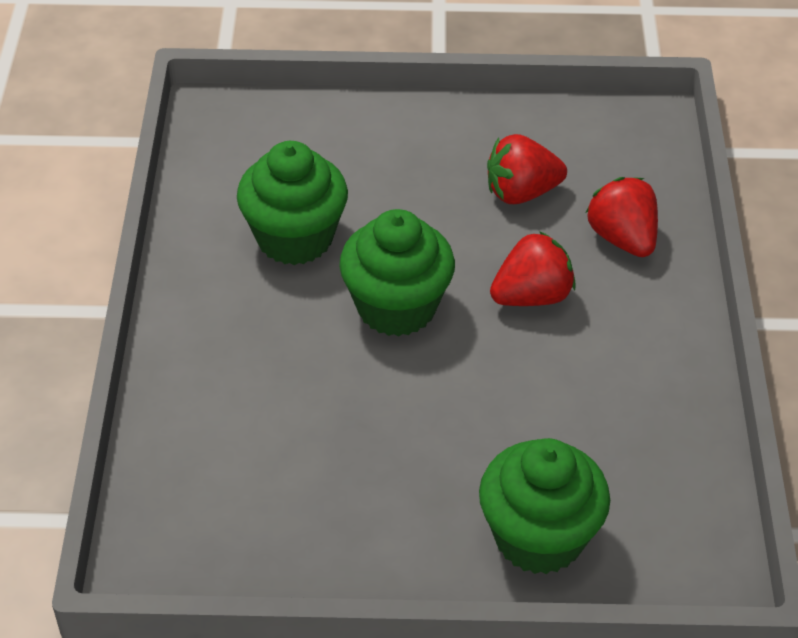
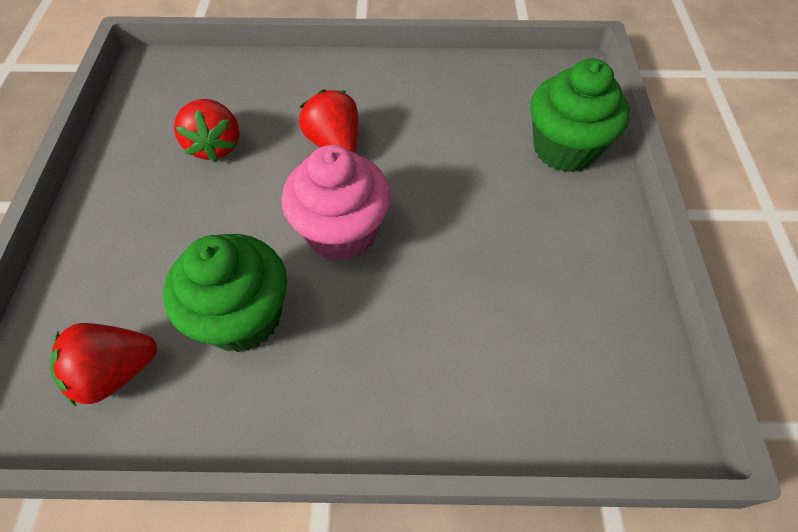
camera: 90 degrees left, 10 degrees up
green cupcake [339,209,455,337] -> pink cupcake [281,145,391,261]
red strawberry [586,177,658,257] -> red strawberry moved to [50,323,157,406]

